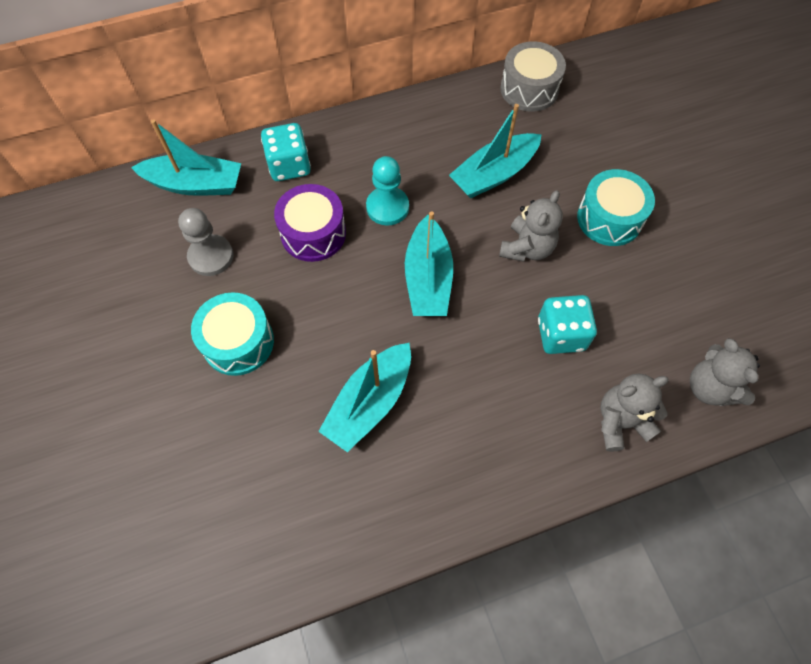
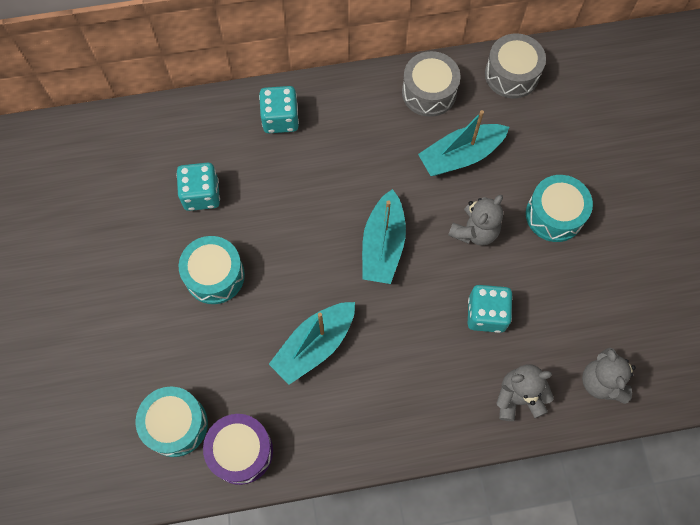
camera: 10 degrees right, 5 degrees up
turquoise boat [131,119,241,196] -> none
grey pawn [178,208,233,276] -> turquoise dice [176,163,220,211]
purple drum [274,184,346,262] -> purple drum moved to [203,414,273,485]
turquoise pawn [366,156,409,226] -> none
none -> turquoise drum [136,386,208,457]
none -> grey drum [402,51,461,117]

